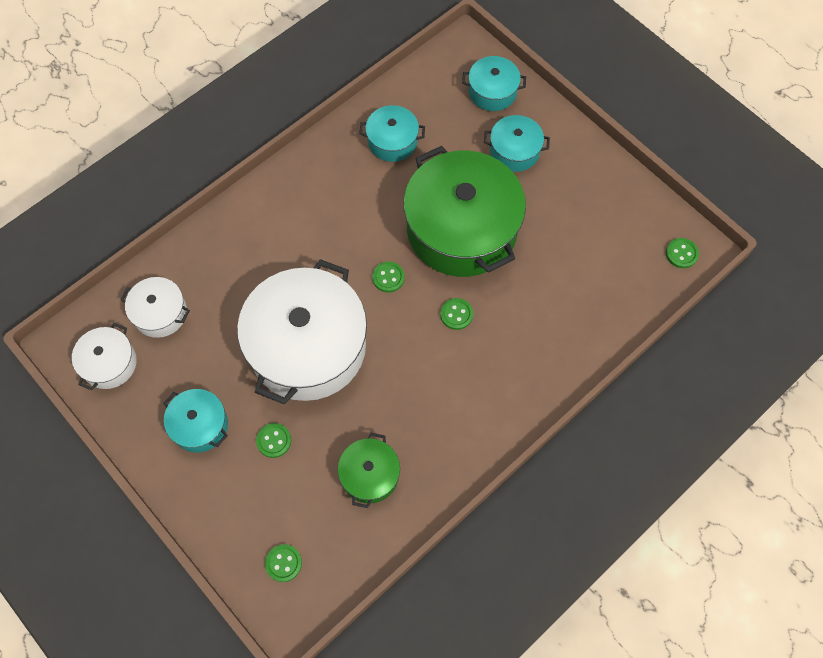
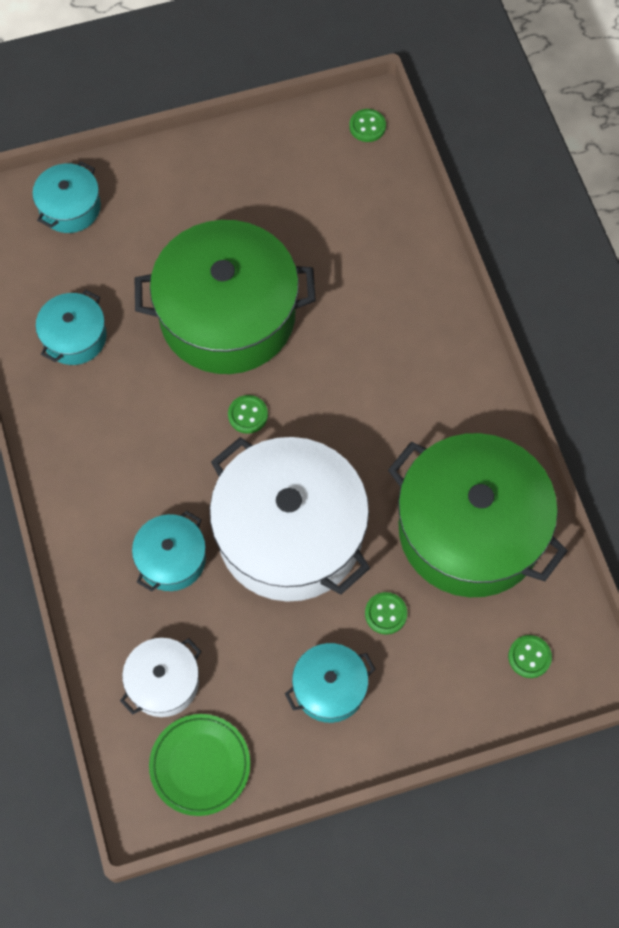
camera: 65 degrees left, 0 degrees up
white pot [72,323,137,390] -> green plate [149,714,250,816]
green pot [338,432,400,508] -> green pot [388,433,568,597], size x2.13
green button [440,298,473,330] -> none
turquoise pot [484,115,550,172] -> turquoise pot moved to [132,511,206,592]

